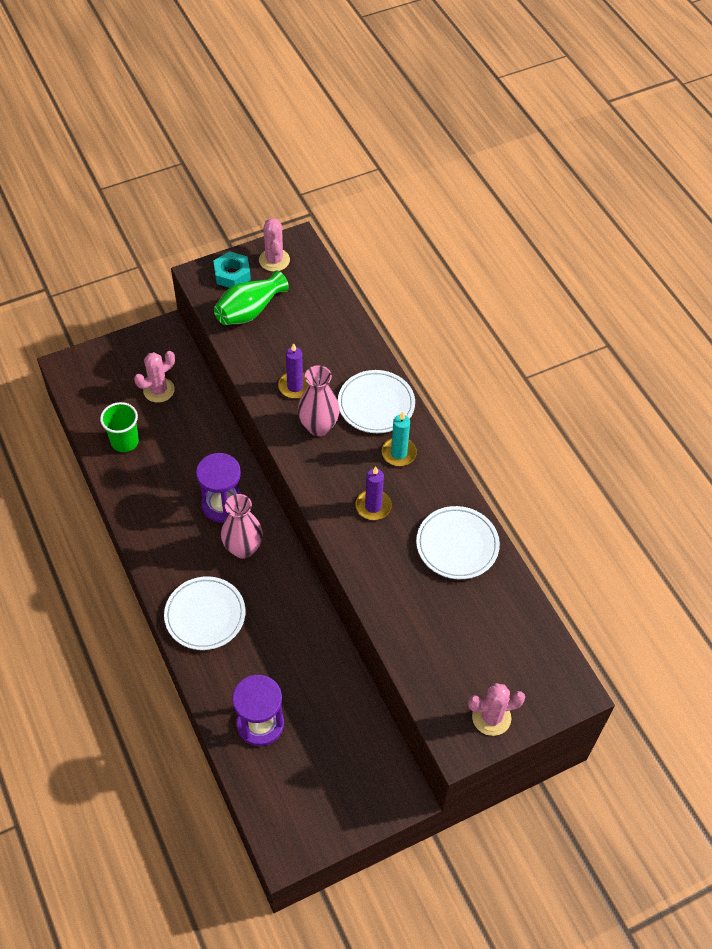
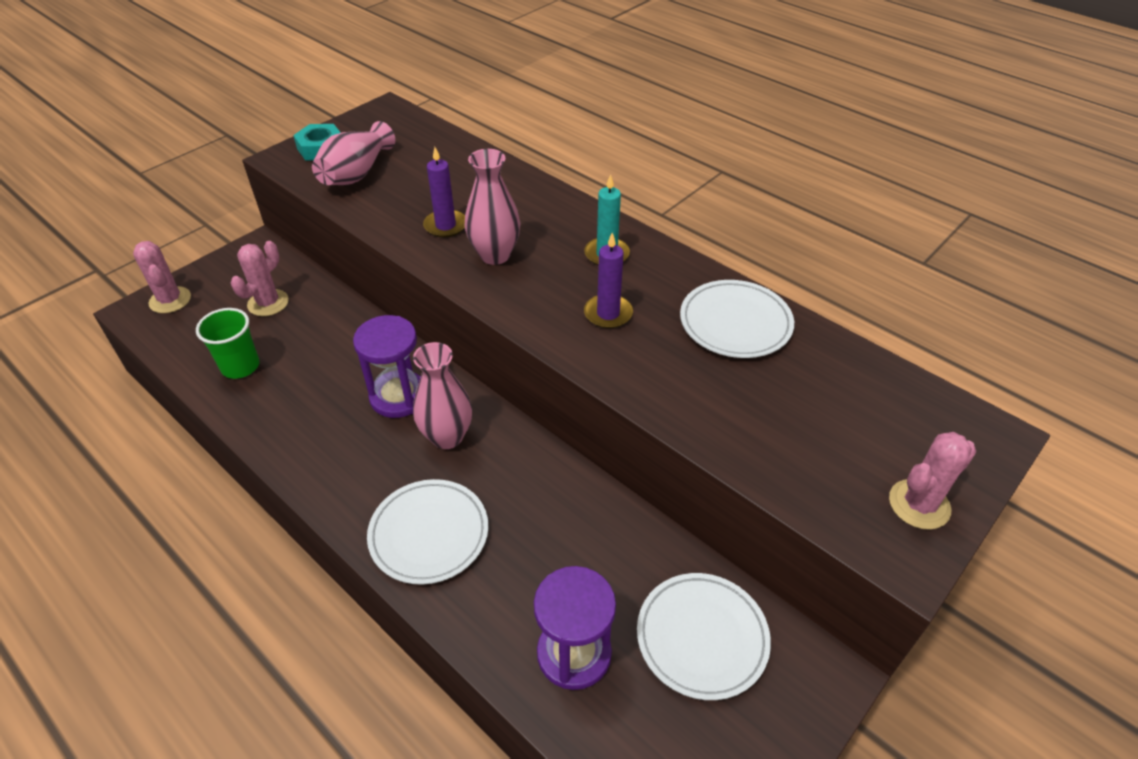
camera: 20 degrees left, 10 degrees down
green vase [214,270,289,325] -> pink vase [312,121,395,185]
pink cactus [259,218,290,272] -> pink cactus moved to [133,241,191,313]
white plate [338,370,415,433] -> white plate moved to [637,573,771,700]

